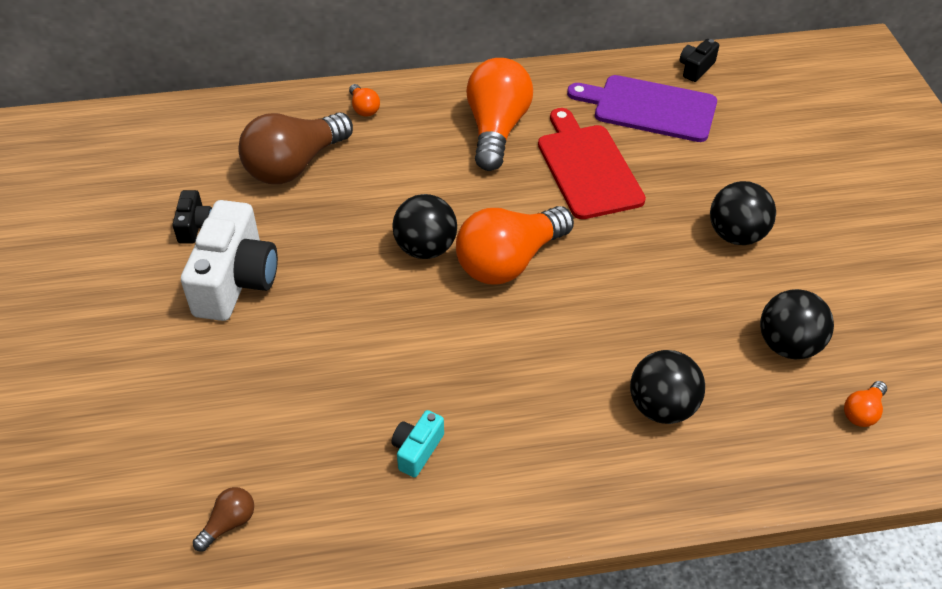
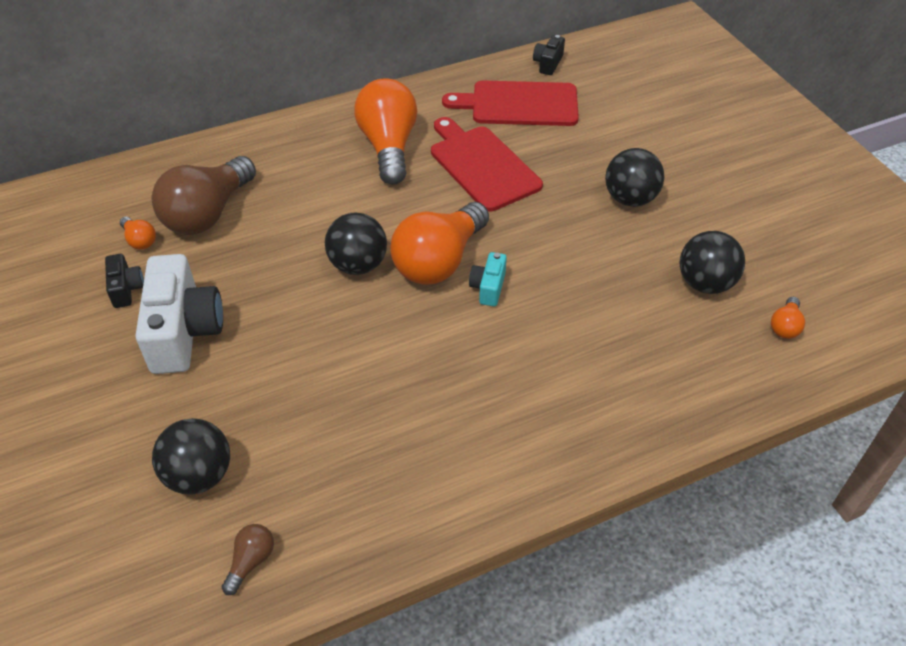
camera: 15 degrees left, 0 degrees up
orange light bulb [349,84,380,117] -> orange light bulb moved to [120,217,156,250]
turquoise camera [392,410,444,478] -> turquoise camera moved to [469,252,507,306]
purple cutting board [567,75,717,142] -> red cutting board [442,80,579,126]
black ball [630,350,705,424] -> black ball moved to [152,418,230,494]

